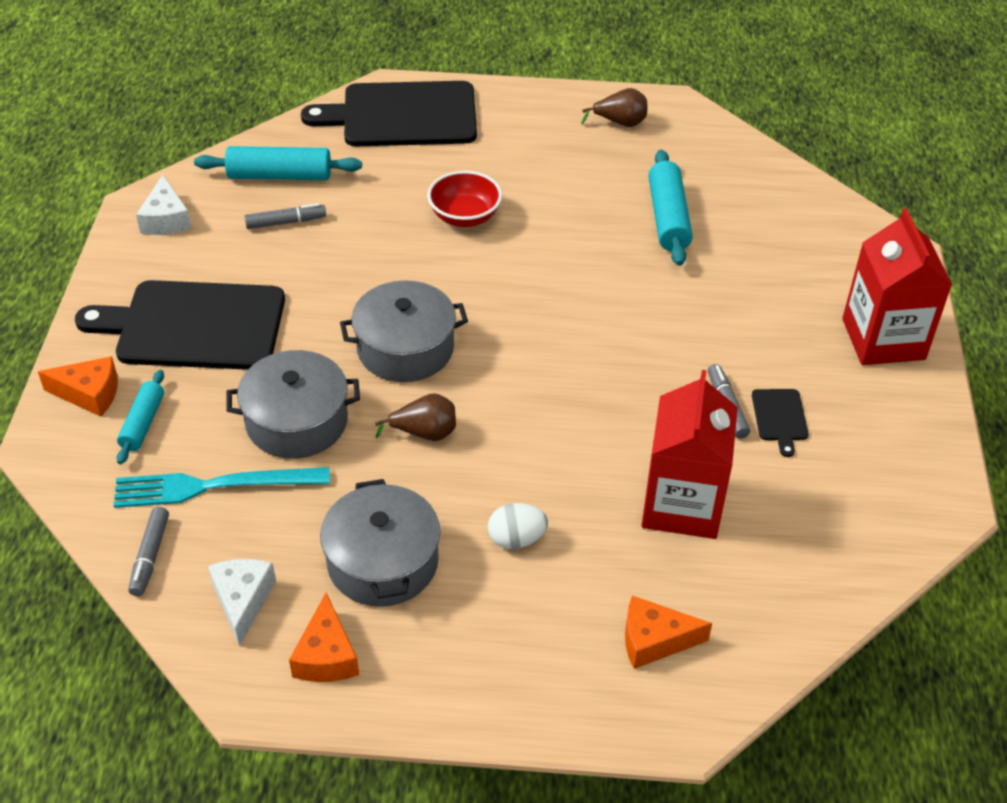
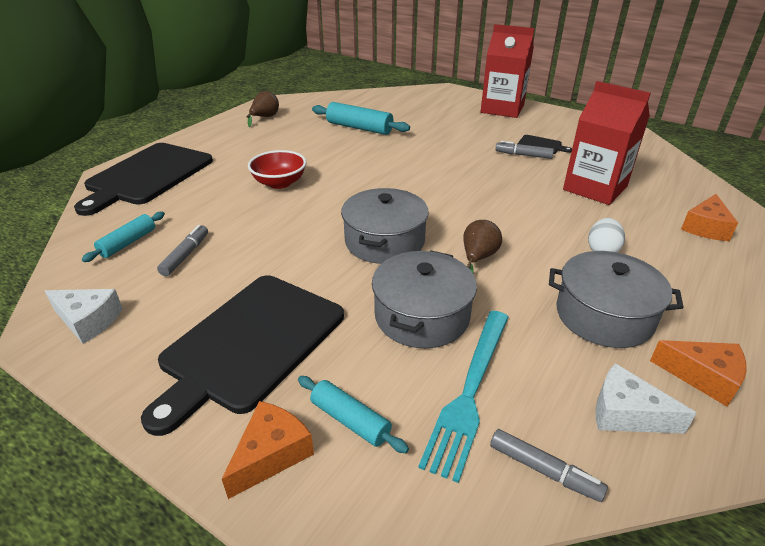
camera: 60 degrees left, 10 degrees down
turquoise rolling pin [194,146,362,180] -> turquoise rolling pin [82,212,165,262], size x0.63

